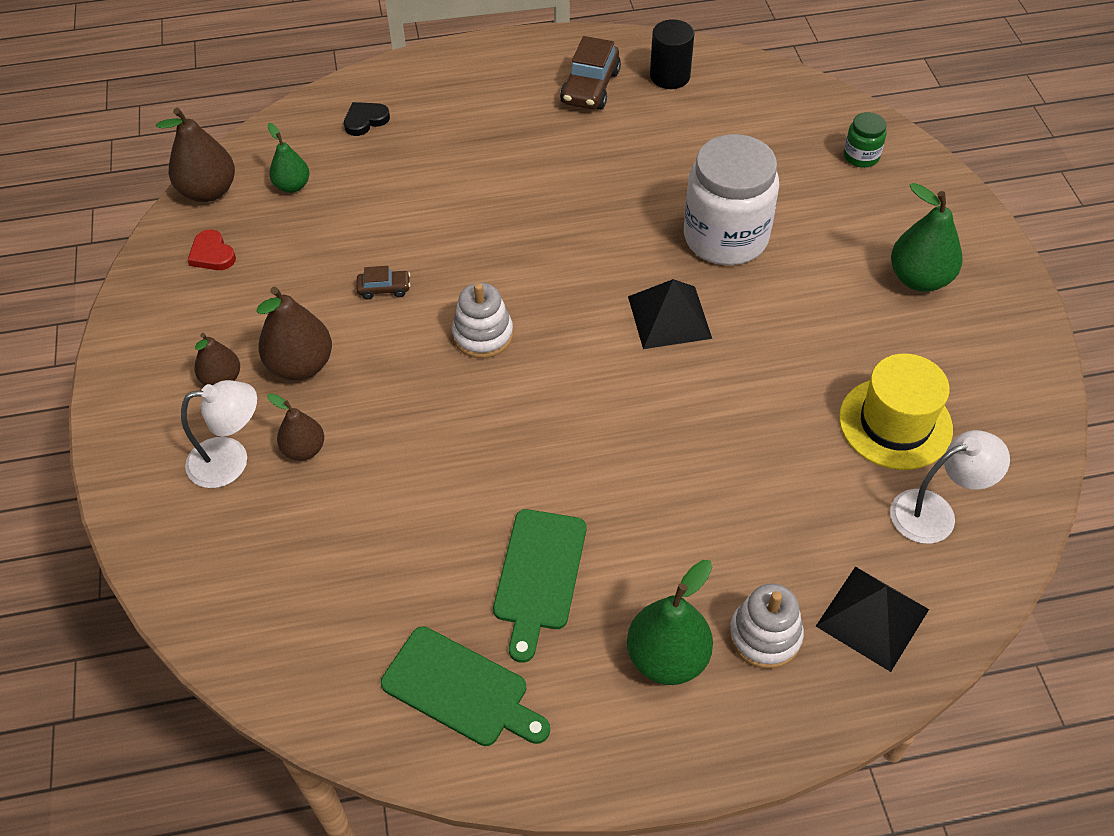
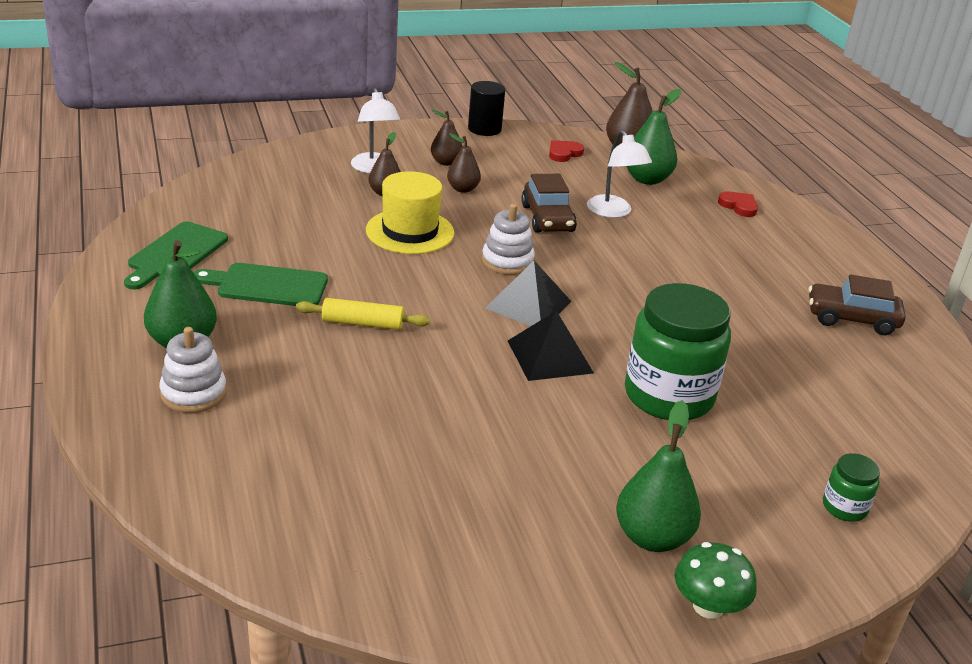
camera: 80 degrees right, 20 degrees down
brown pear [256,287,332,380] -> brown pear [447,133,481,193], size x0.62
green pear [267,123,310,193] -> green pear [626,89,681,185], size x1.62
black heart [344,102,390,136] -> red heart [718,191,758,217]
brown car [356,266,410,299] -> brown car [521,174,577,233], size x1.89
black cylinder [650,19,694,89] -> black cylinder moved to [468,81,505,136]
white jar [684,134,779,265] -> green jar [625,283,731,420]
black pyramid [816,567,929,672] -> black pyramid moved to [486,261,572,326]
yellow hat [839,354,953,470] -> yellow hat moved to [366,171,454,254]
white lamp [890,430,1010,544] -> white lamp moved to [587,130,652,218]
none -> yellow rolling pin [296,298,430,330]
none -> green mushroom [675,542,757,619]

